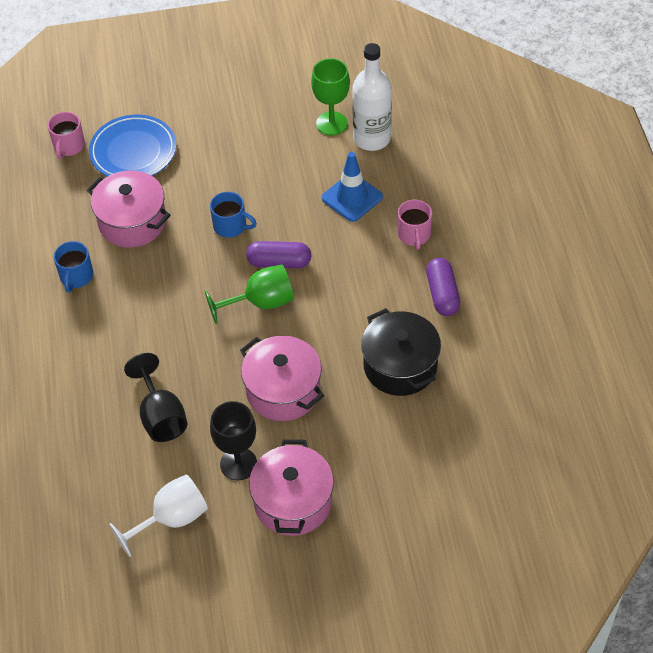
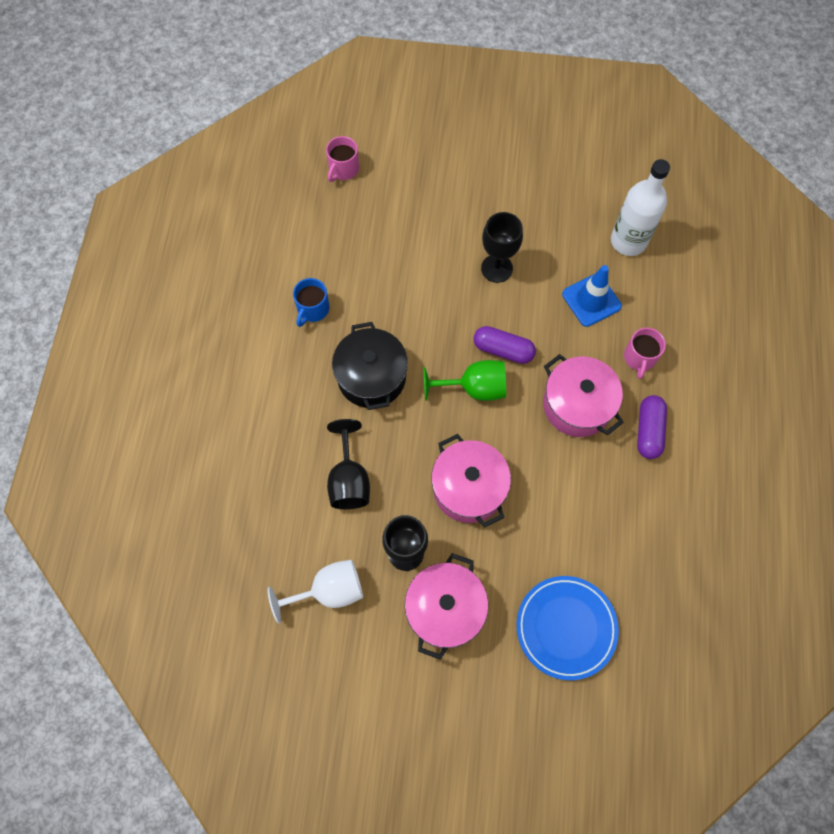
camera: 15 degrees right, 15 degrees up
pink pot [87,170,171,248] -> pink pot moved to [543,354,624,437]
blue plate [89,115,176,177] -> blue plate moved to [516,576,619,680]
blue mug [210,192,257,238] -> none
green goblet [311,58,350,136] -> none
black pot [361,308,441,396] -> black pot moved to [332,322,408,410]
none -> black goblet [481,212,523,283]

